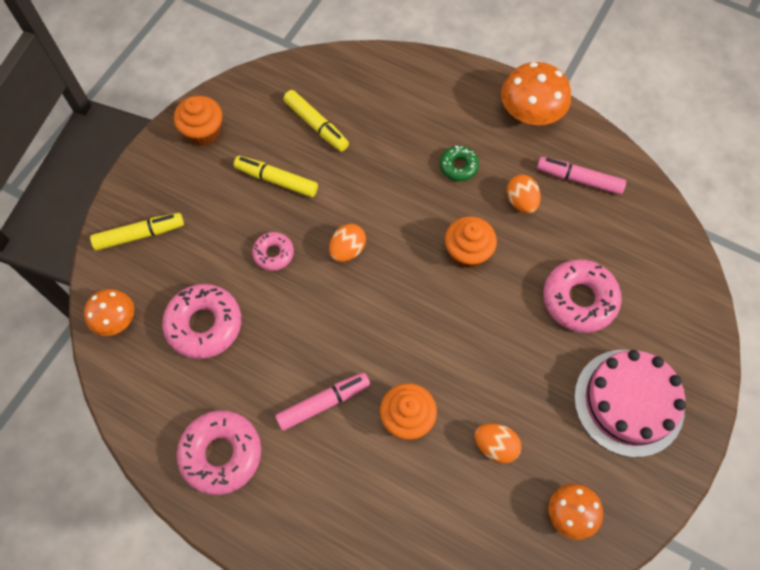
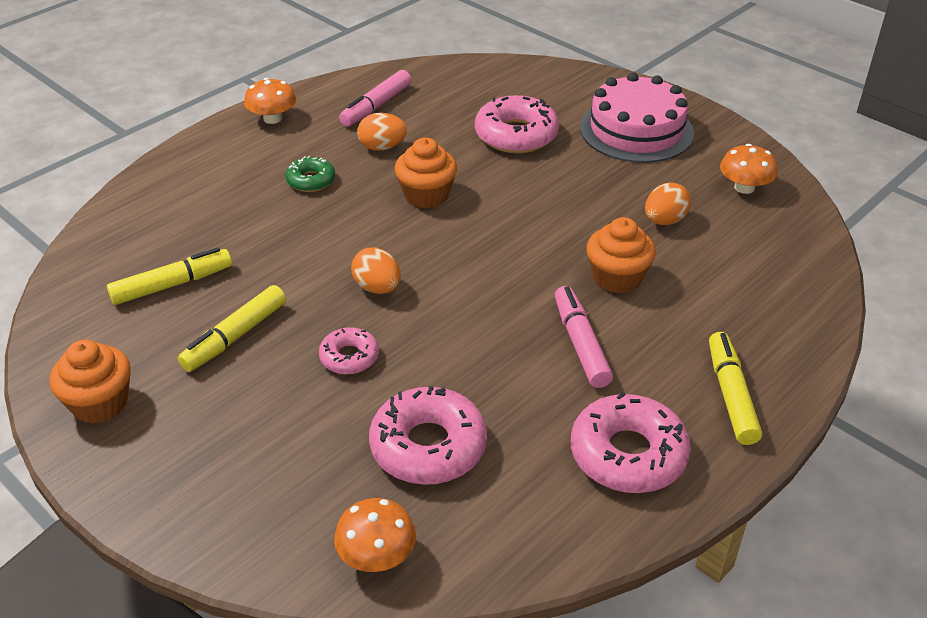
camera: 75 degrees left, 25 degrees down
yellow marker [90,213,184,250] -> yellow marker moved to [709,332,762,445]
orange mushroom [501,62,571,125] -> orange mushroom [244,78,296,124], size x0.63

